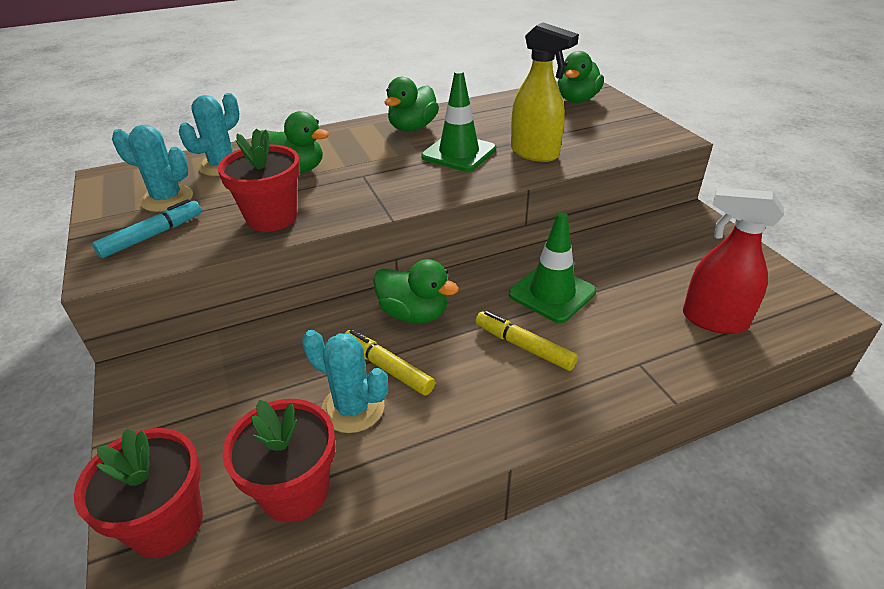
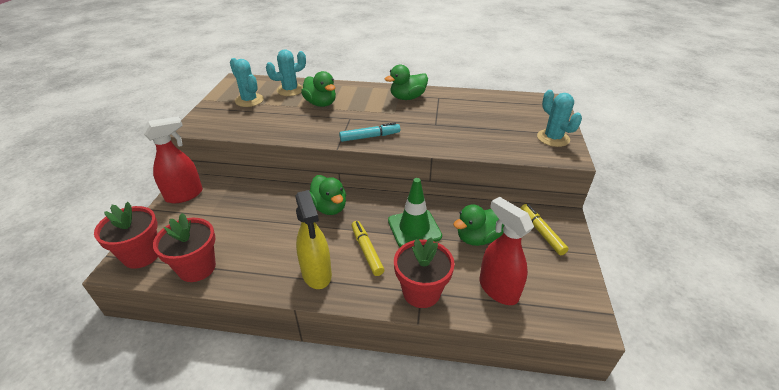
camera: 30 degrees right, 0 degrees up
turquoise marker [92,199,202,258] -> turquoise marker moved to [339,122,400,142]
red flower pot [218,128,300,232] -> red flower pot moved to [394,237,455,308]
turquoise cactus [302,330,388,433] -> turquoise cactus moved to [537,90,582,147]
yellow marker [344,330,435,396] -> yellow marker moved to [521,204,569,255]
green traffic cone [421,70,496,172] -> none
yellow spray bottle [511,22,579,162] -> yellow spray bottle moved to [295,190,332,289]
green duck [558,51,604,103] -> green duck moved to [453,204,504,246]
none -> red spray bottle [143,116,203,203]

